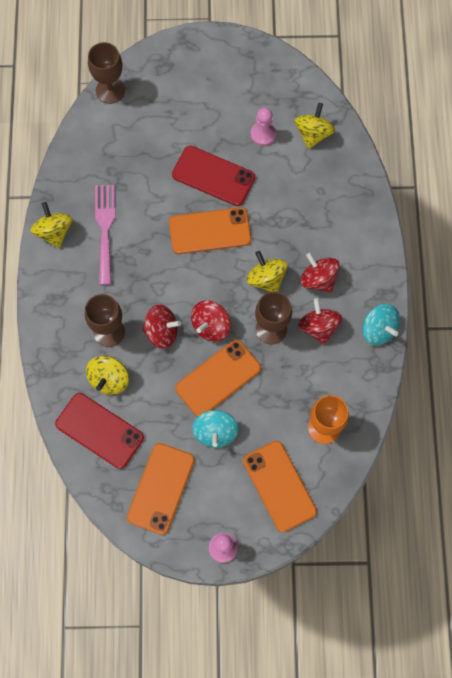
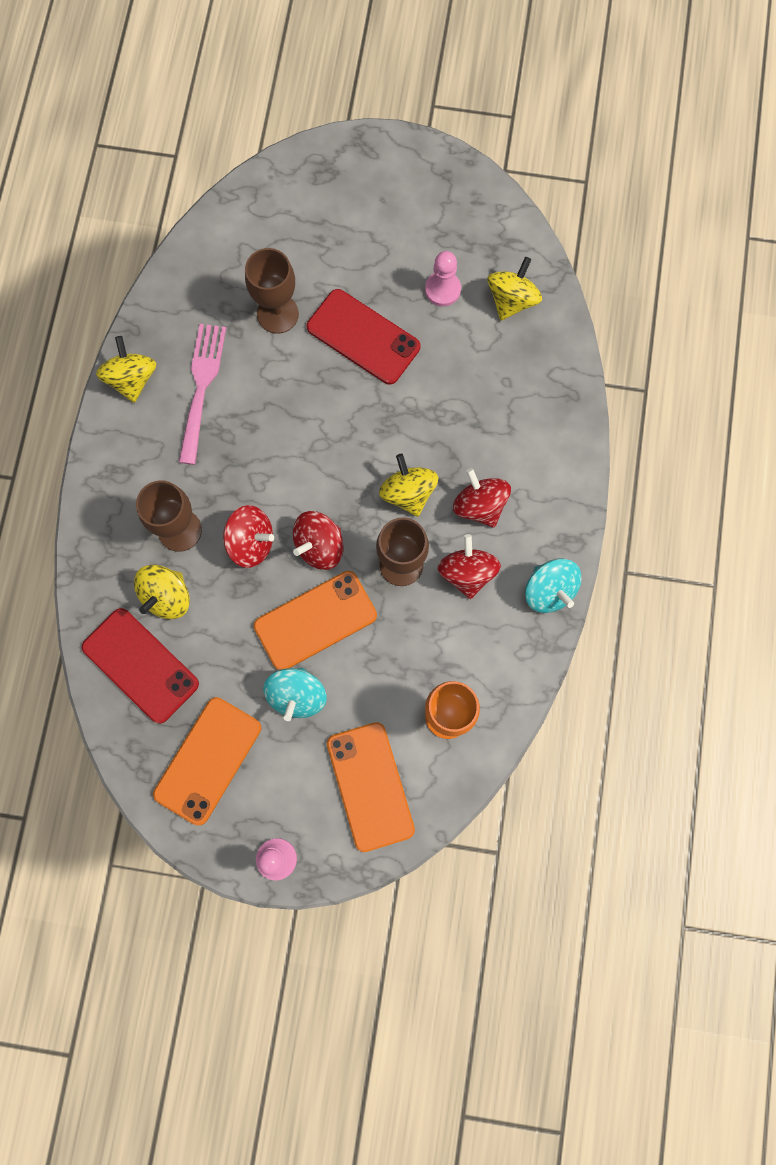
camera: 10 degrees right, 5 degrees up
brown goblet [88,42,125,104] -> brown goblet moved to [245,248,299,334]
orange phone [169,207,251,254] -> none

